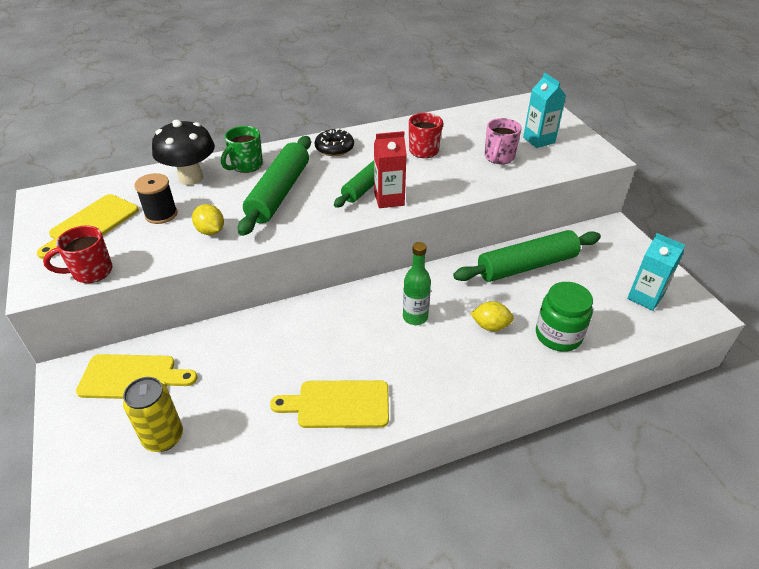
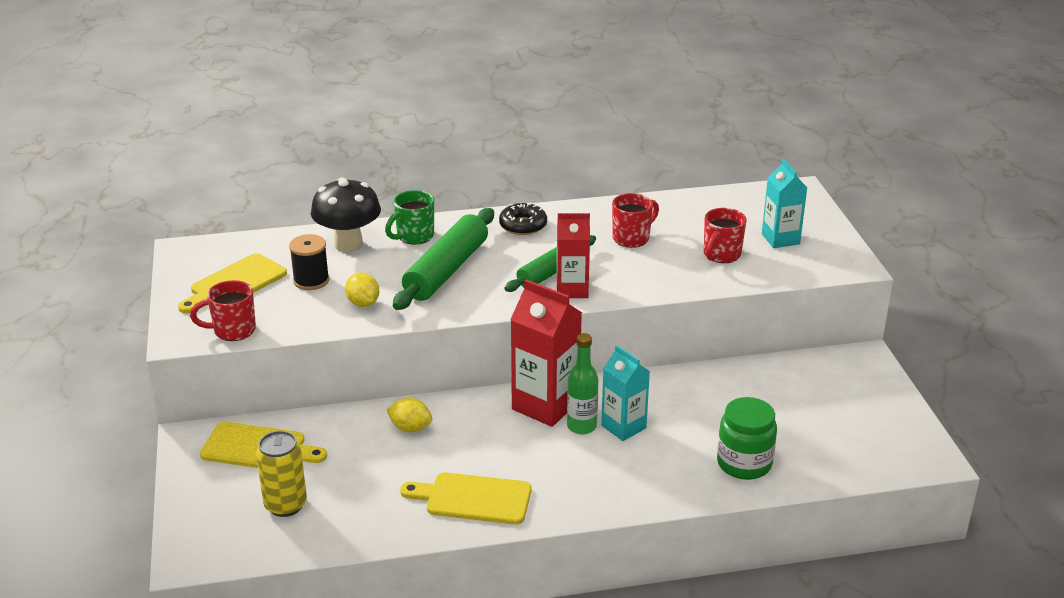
camera: 10 degrees right, 10 degrees down
green rolling pin [453,230,601,282] -> none
yellow lemon [470,301,514,331] -> yellow lemon moved to [386,398,432,432]
pink mug [485,118,522,164] -> red mug [704,208,747,263]
turquoise carton [627,233,685,311] -> turquoise carton moved to [601,345,650,441]
none -> red carton [510,280,582,427]

